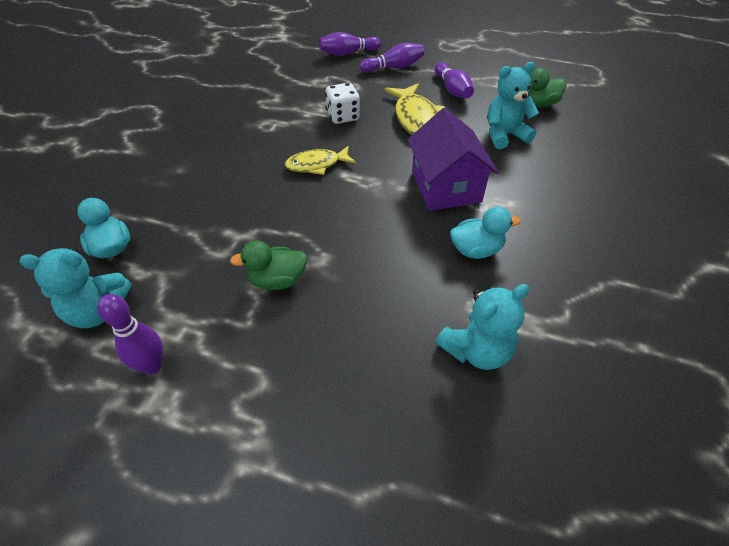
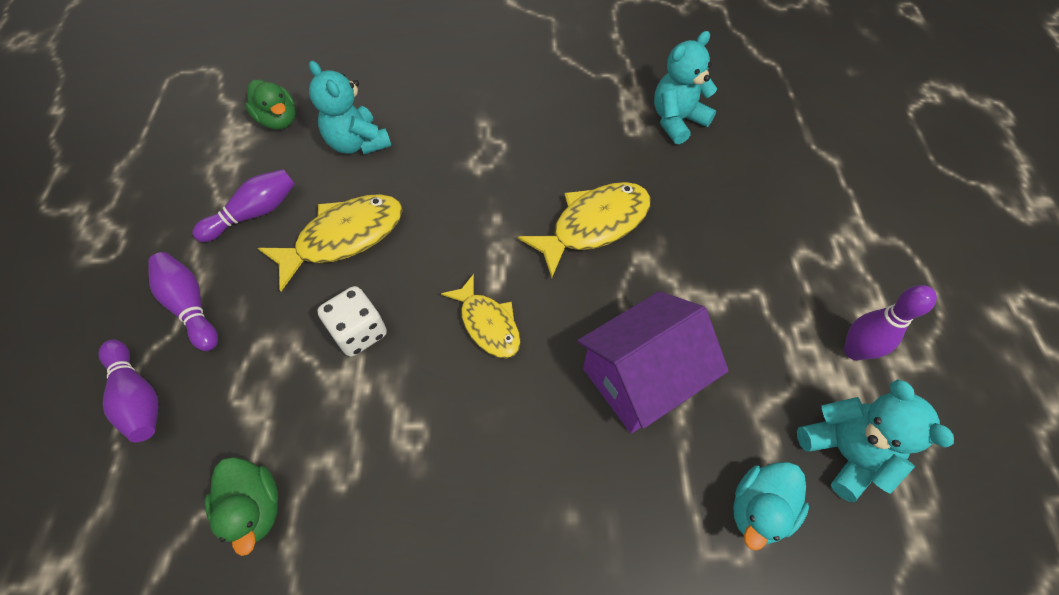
camera: 110 degrees left, 10 degrees up
green duck [230,241,307,290] -> green duck moved to [205,457,278,556]
purple house [407,108,499,211] -> purple house moved to [577,291,729,433]
turquoise teddy bear [436,284,529,370] -> turquoise teddy bear turned 75 degrees counterclockwise [654,31,717,144]
turquoise duck [450,207,520,259] -> none
none -> yellow fish [518,182,650,278]

